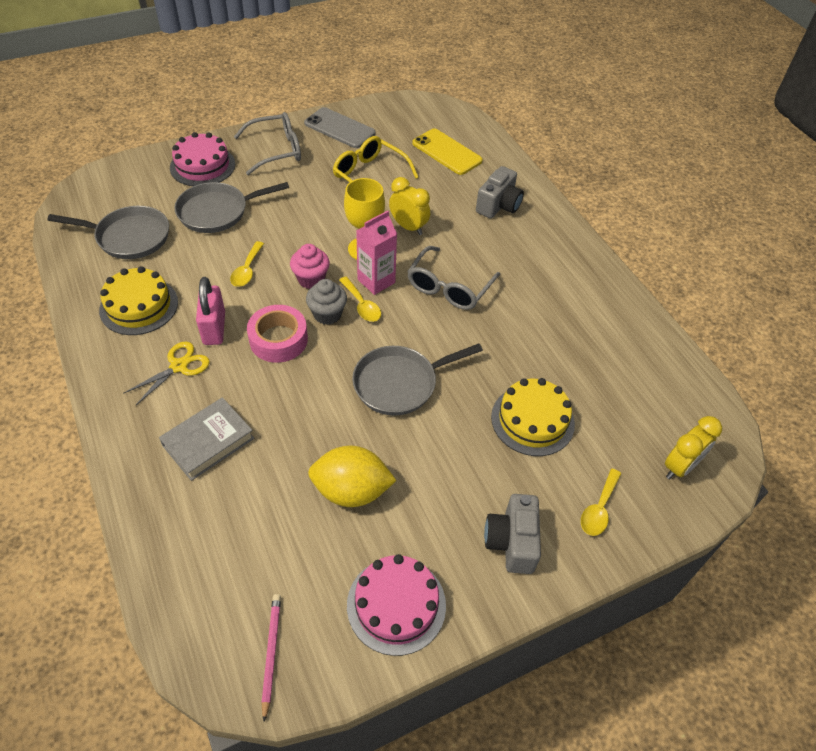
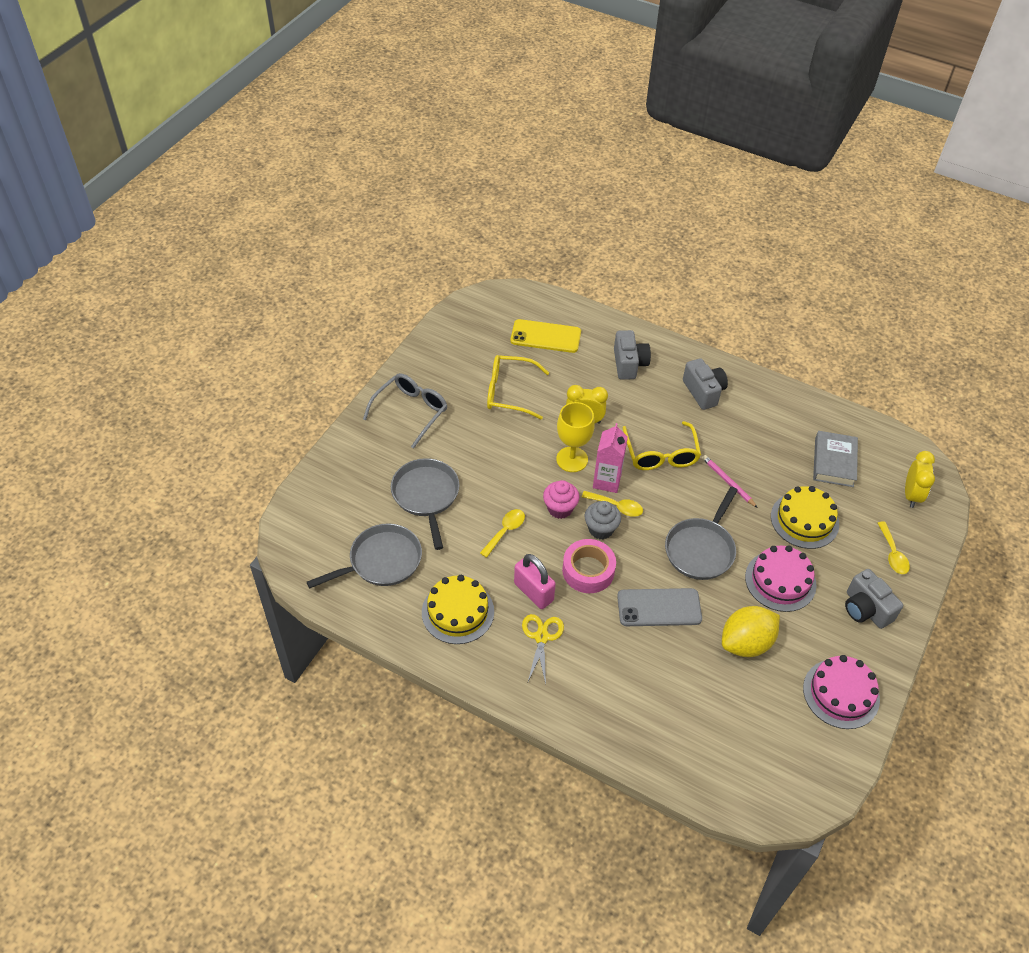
camera: 35 degrees left, 0 degrees up
grey book [159,397,254,481] -> grey book moved to [813,431,858,487]
pink cake [170,132,235,186] -> pink cake moved to [745,545,817,612]
grey pan [174,182,289,233] -> grey pan turned 135 degrees clockwise [391,458,459,550]
yellow spoon [230,241,264,287] -> yellow spoon turned 120 degrees counterclockwise [480,509,525,558]
pink pencil [261,594,281,722] -> pink pencil moved to [702,455,758,508]
grey phone [304,107,375,148] -> grey phone moved to [617,588,702,626]
grey glasses [407,246,500,310] -> yellow glasses [623,421,701,470]
none -> grey camera [683,358,728,410]

